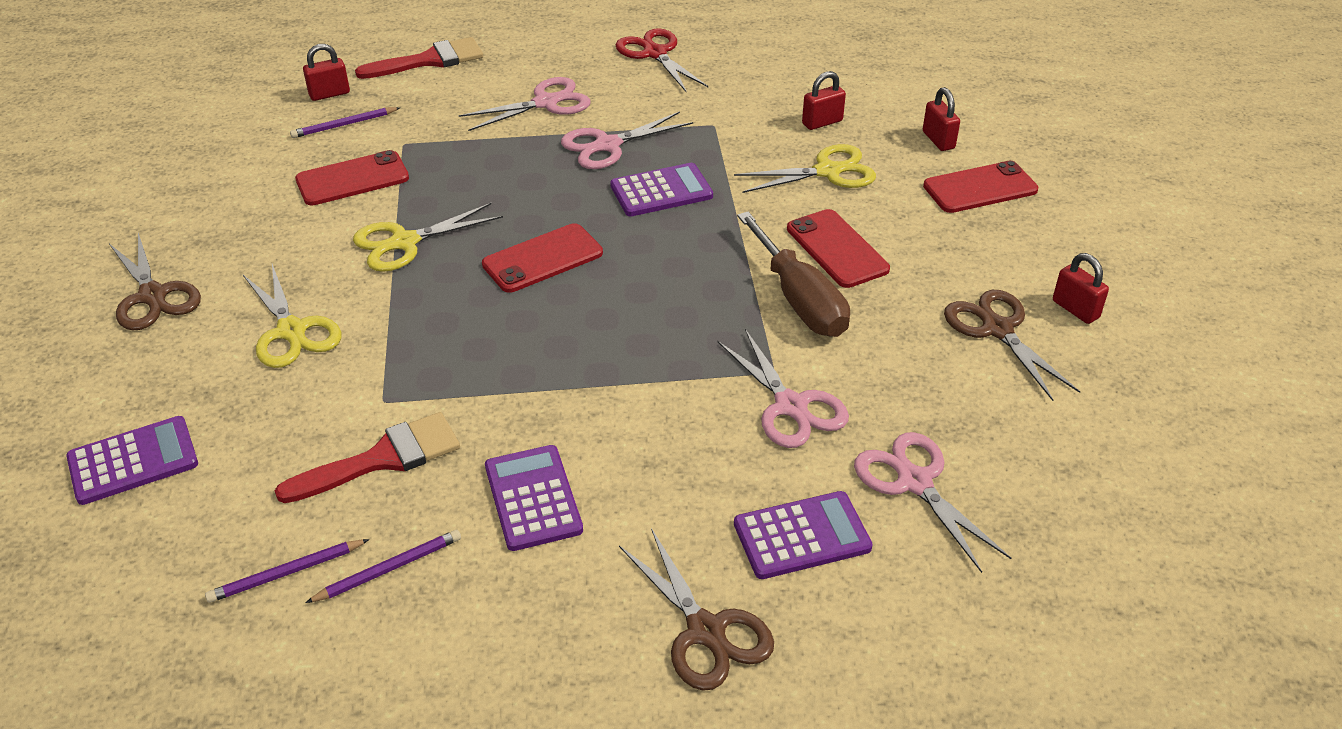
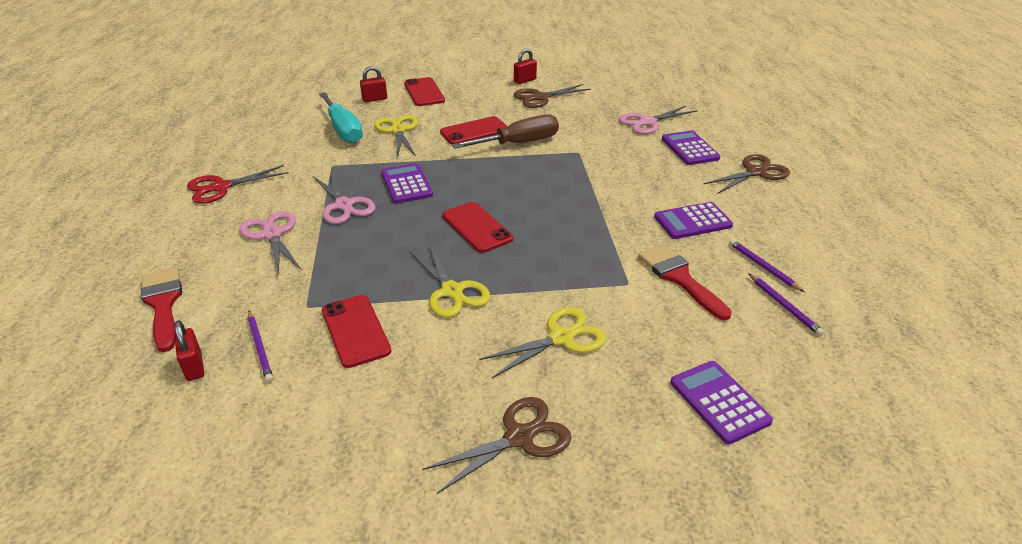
camera: 90 degrees left, 5 degrees down
pink scissors [717,329,849,448] -> none
red padlock [802,71,846,130] -> turquoise screwdriver [319,92,363,143]

